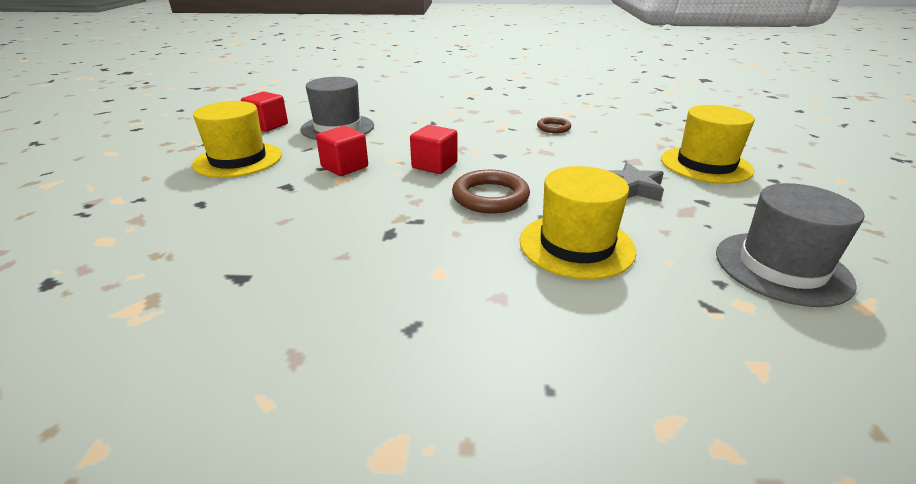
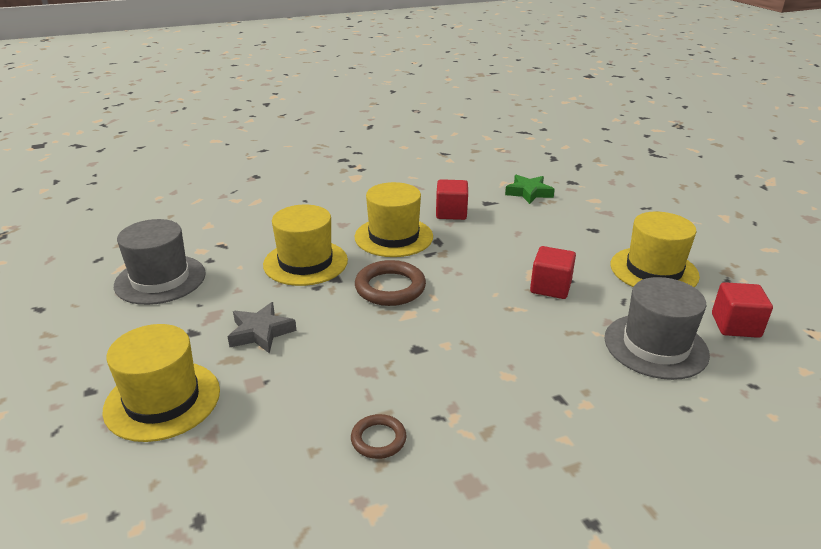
camera: 155 degrees right, 0 degrees up
red cube [410,125,457,174] -> red cube moved to [436,179,468,220]
none -> yellow hat [355,182,433,257]
none -> green star [505,175,555,204]

